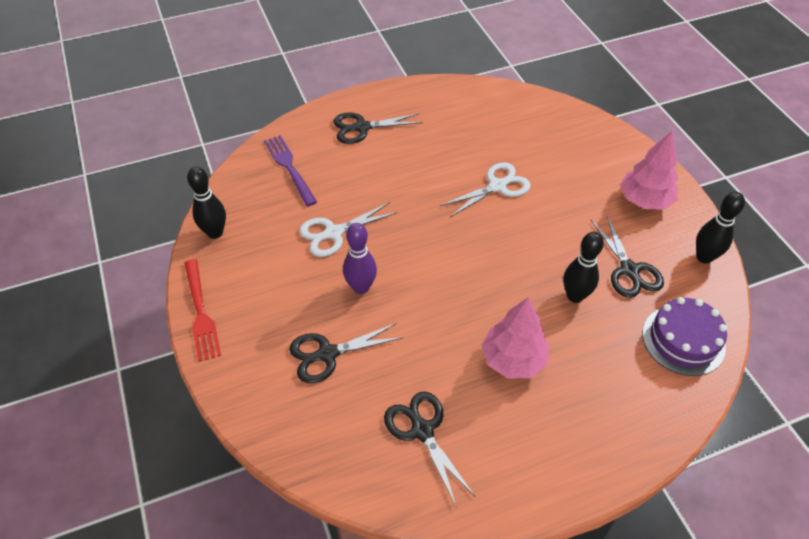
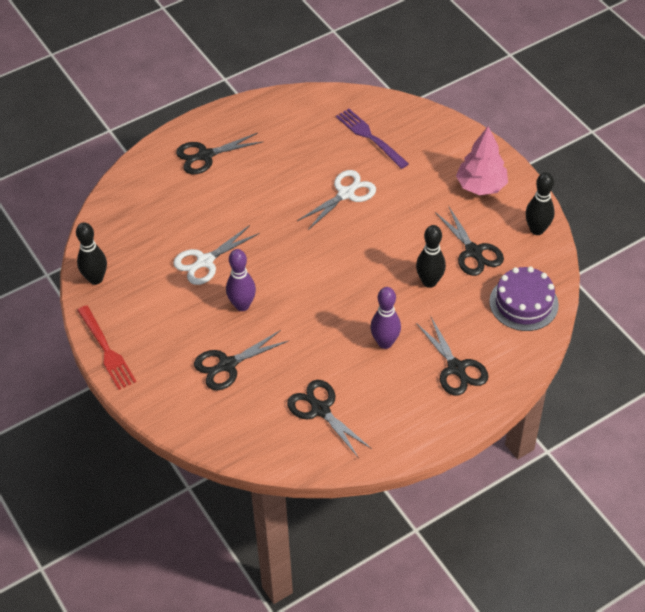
camera: 10 degrees left, 0 degrees up
purple fork [264,135,317,206] -> purple fork moved to [336,109,409,169]
pink tree [482,297,549,379] -> purple bowling pin [370,287,401,349]
none -> black scissors [416,317,489,396]

